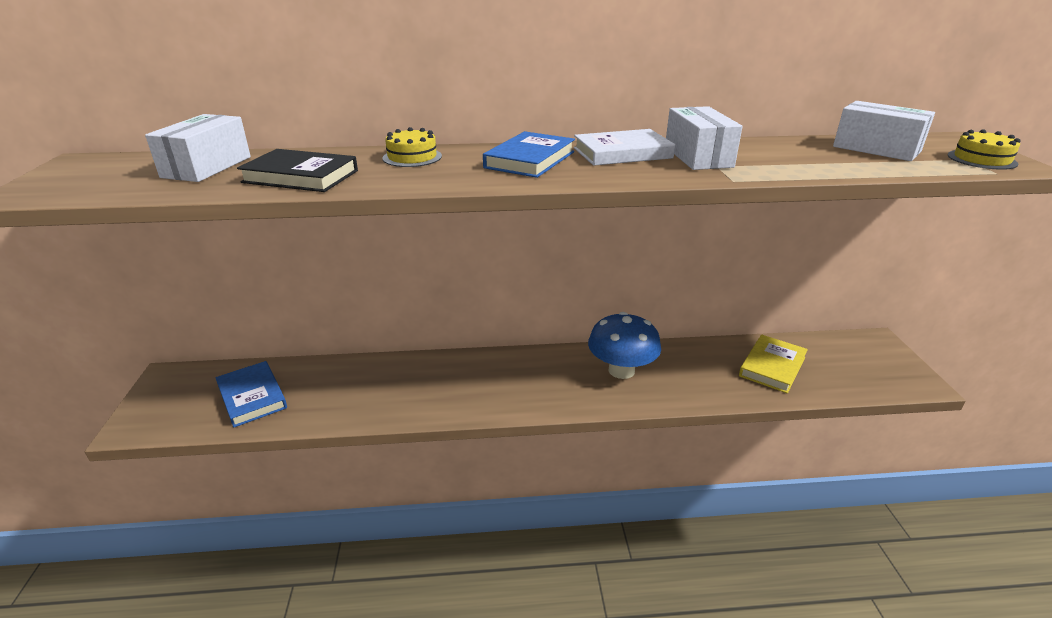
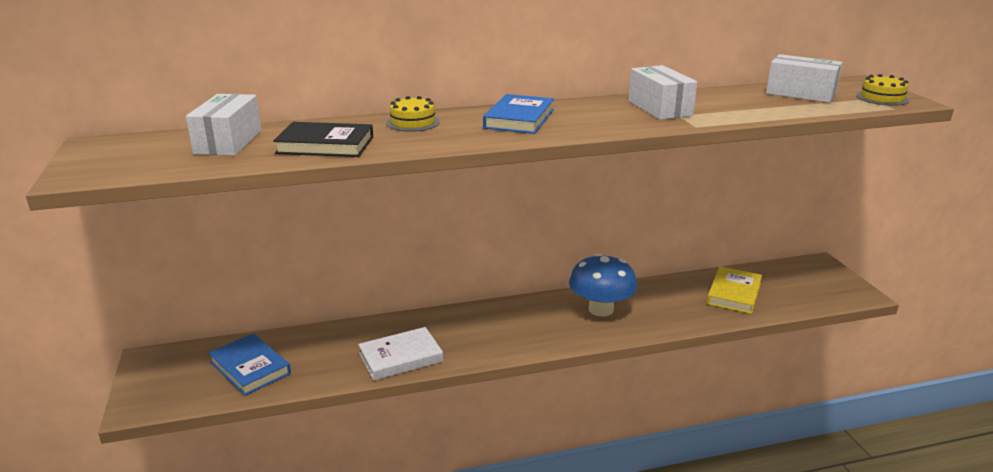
camera: 10 degrees left, 5 degrees down
white book [574,129,675,166] -> white book moved to [358,327,443,381]

